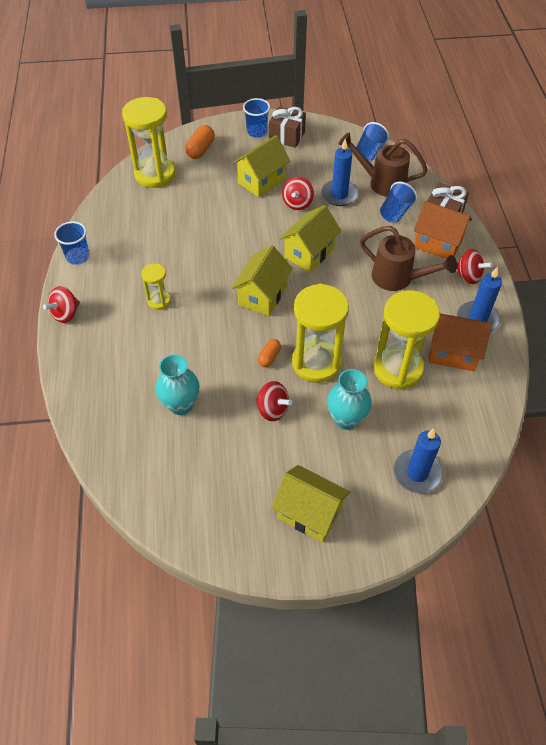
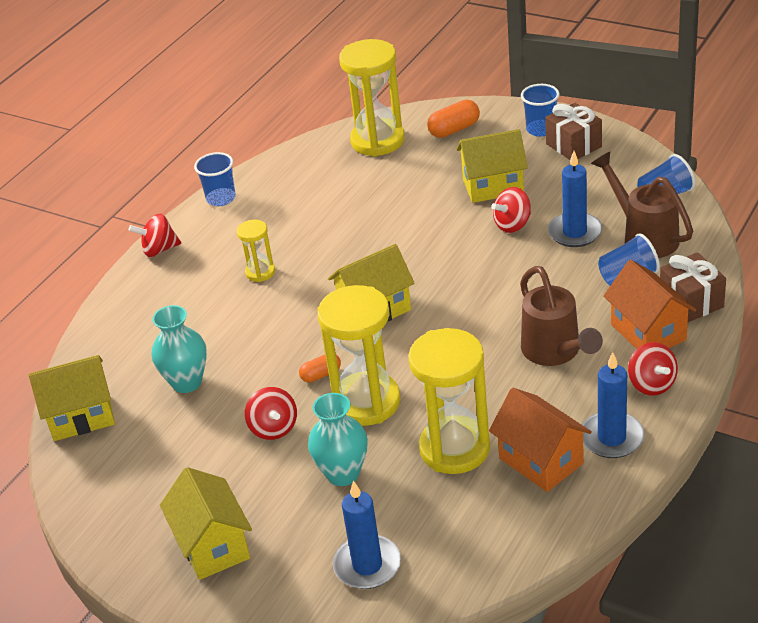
camera: 40 degrees right, 15 degrees down
yellow house [279,205,341,272] -> yellow house moved to [29,355,115,441]

